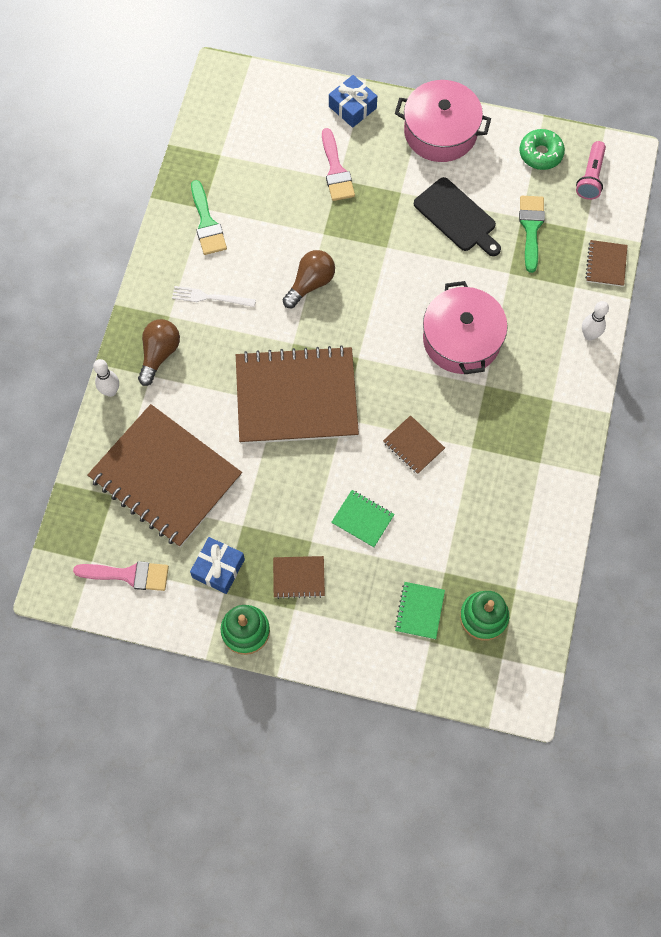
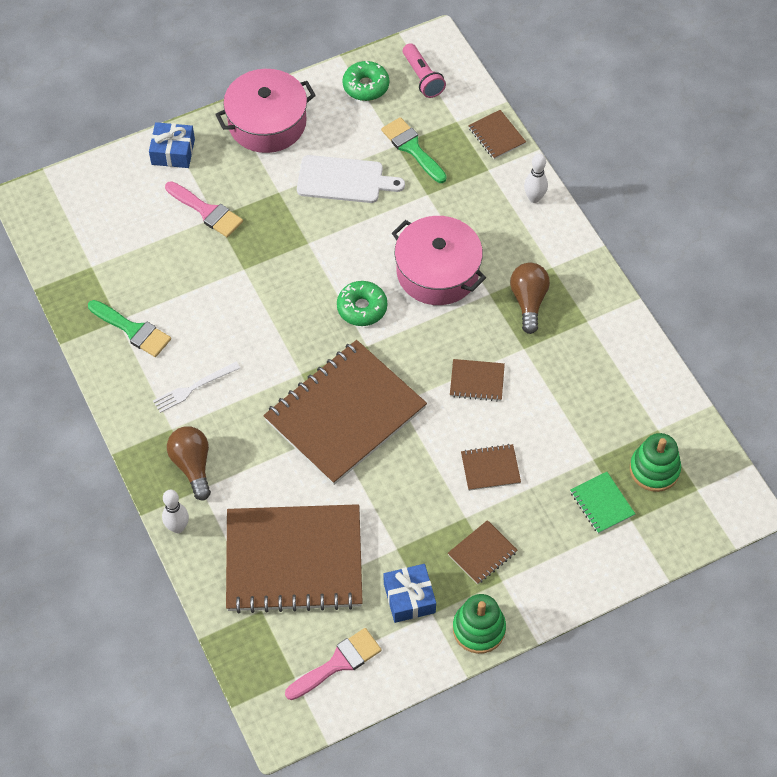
camera: 40 degrees left, 10 degrees down
brown light bulb [283,250,335,308] -> brown light bulb moved to [510,263,550,334]
green notebook [331,490,395,548] -> brown notebook [461,444,521,491]
black cutting board [414,177,501,256] -> white cutting board [297,155,405,203]
none -> green donut [337,281,387,326]

